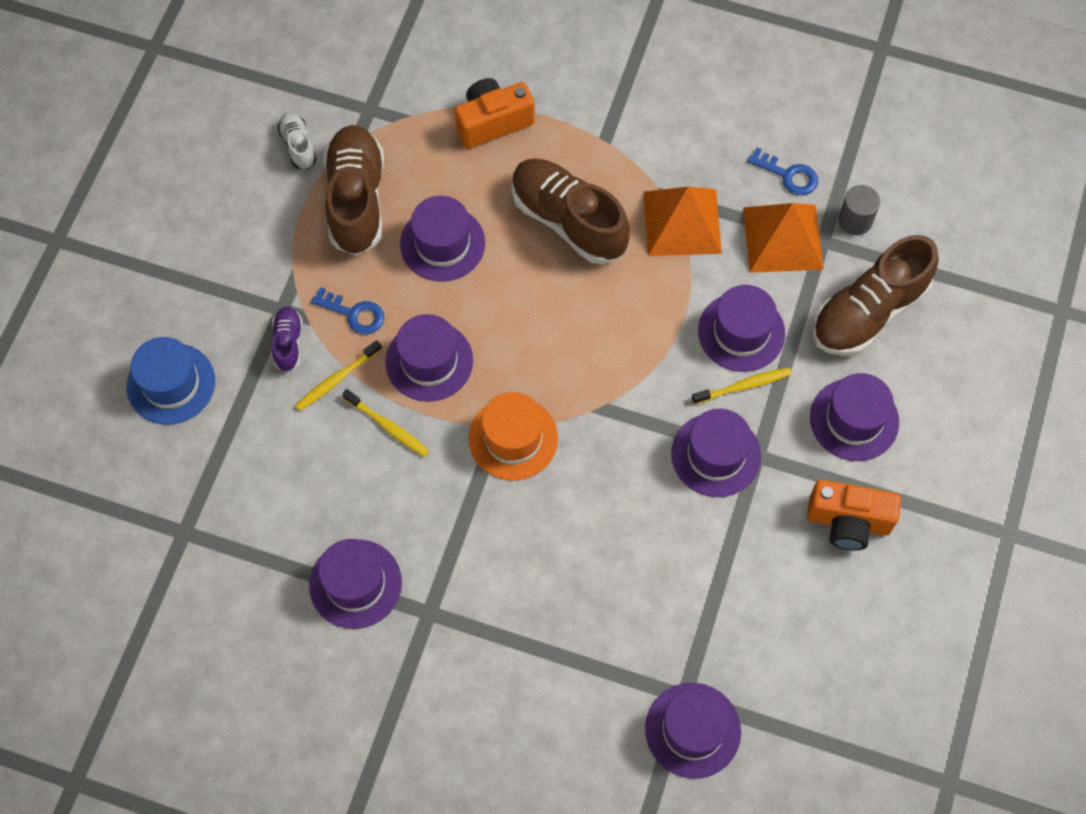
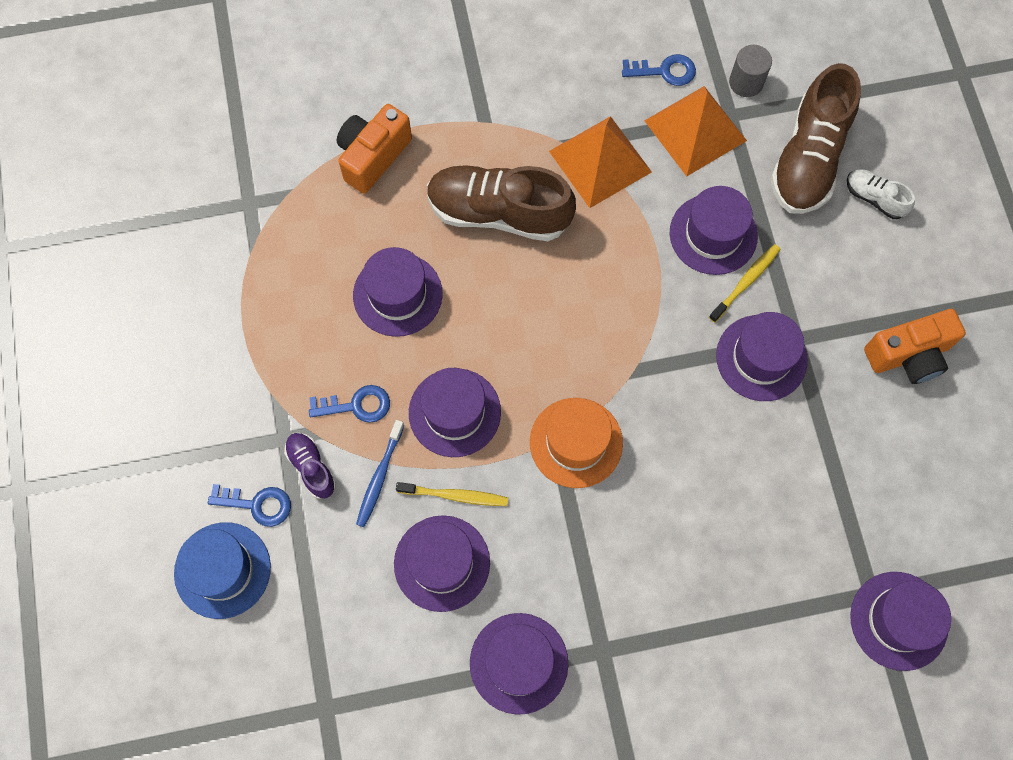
camera: 30 degrees left, 5 degrees up
white shoe [277,112,316,170] -> white shoe moved to [847,169,915,219]
yellow toothbrush [295,340,382,411] -> blue toothbrush [356,420,404,527]
brown shoe [324,125,384,256] -> none
purple hat [810,373,899,461] -> purple hat moved to [394,515,490,612]
none -> blue key [208,484,291,527]

